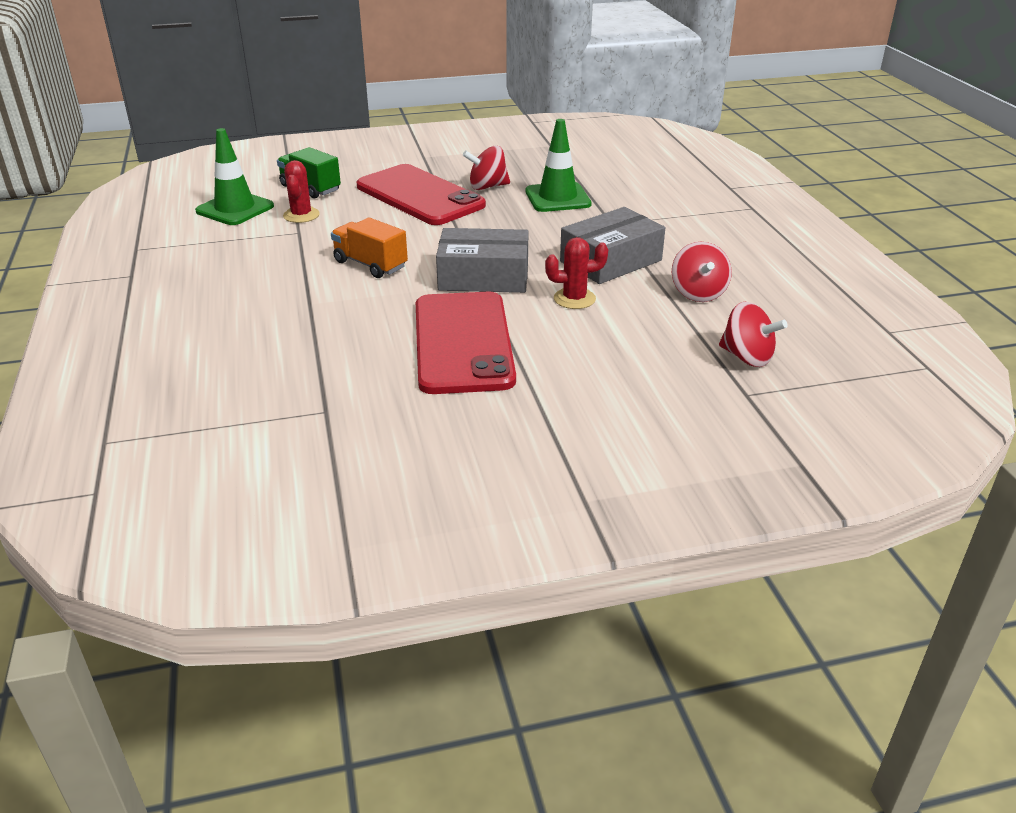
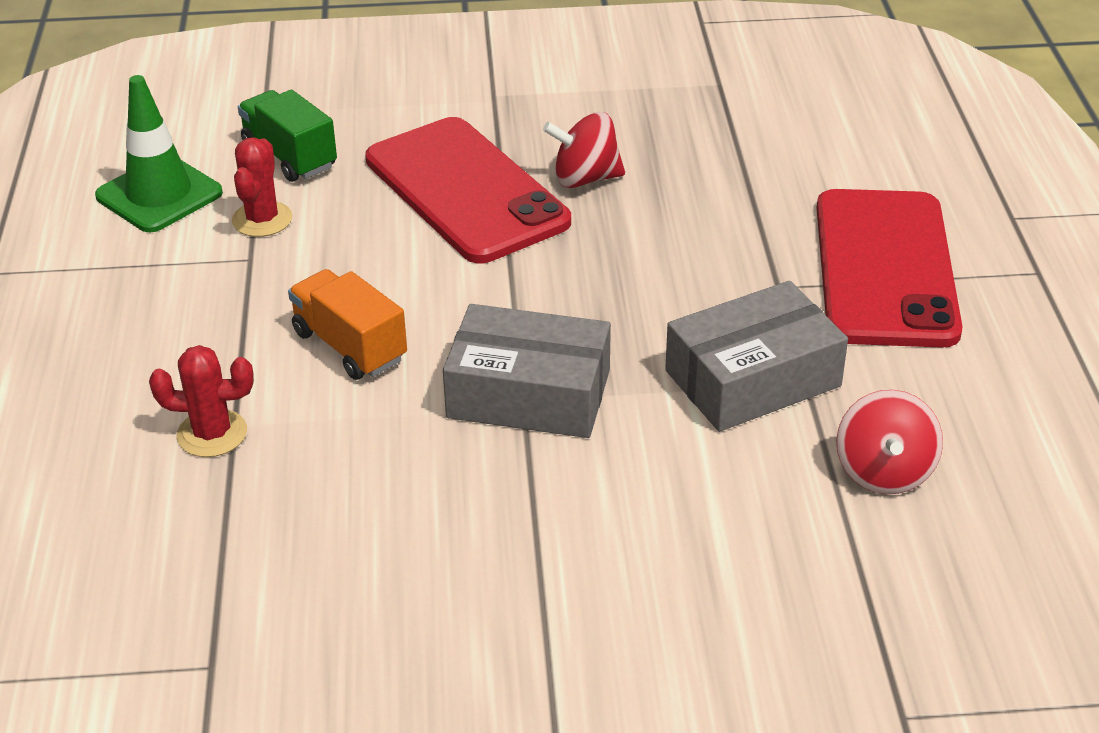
camera: 10 degrees right, 5 degrees up
red phone [416,292,516,394] -> red phone moved to [817,189,963,348]
green traffic cone [525,119,592,212] -> none
red cactus [545,237,608,309] -> red cactus moved to [149,345,254,457]
red spinning top [719,302,788,367] -> none

